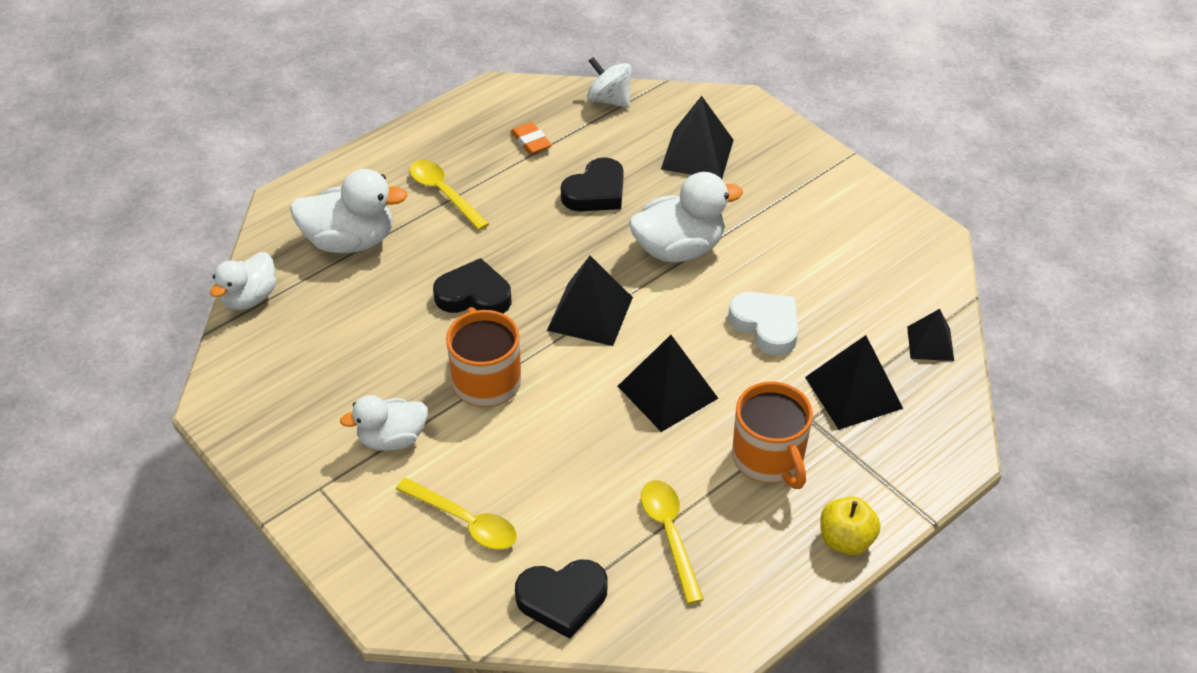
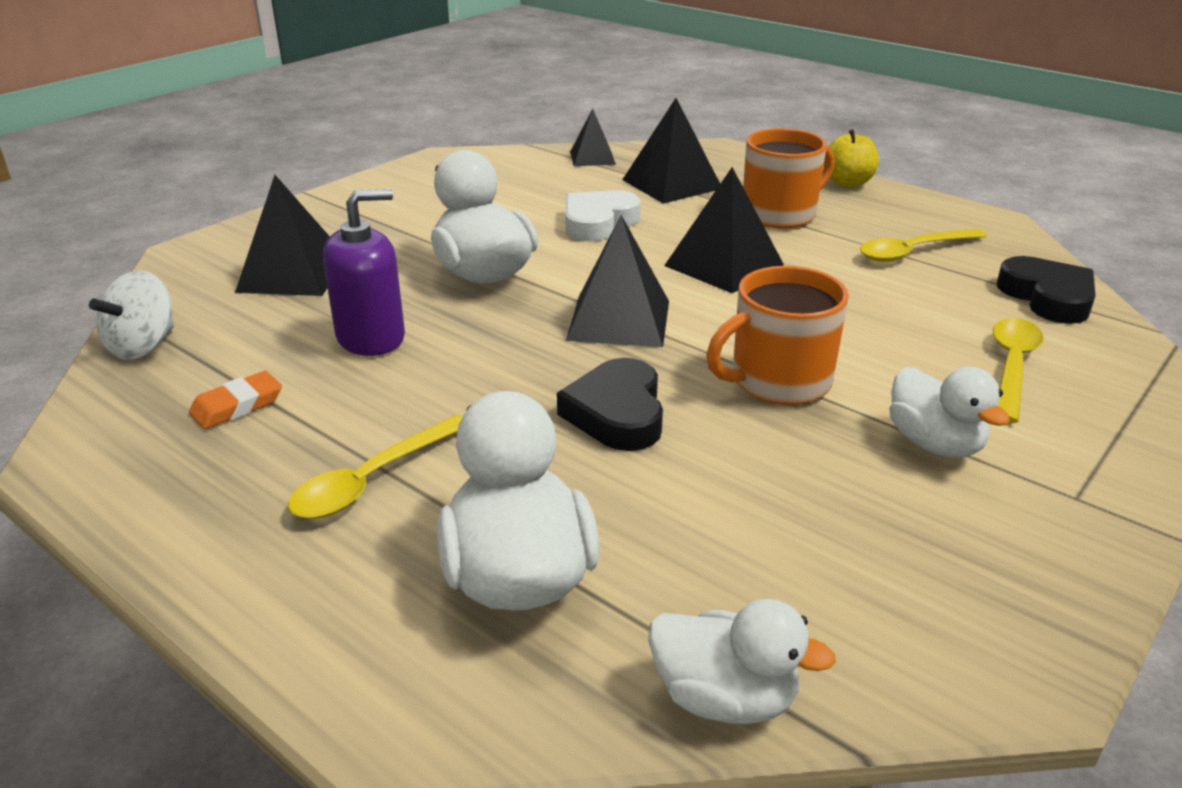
camera: 100 degrees left, 15 degrees down
black heart [561,157,624,211] -> purple soap dispenser [323,189,405,356]

